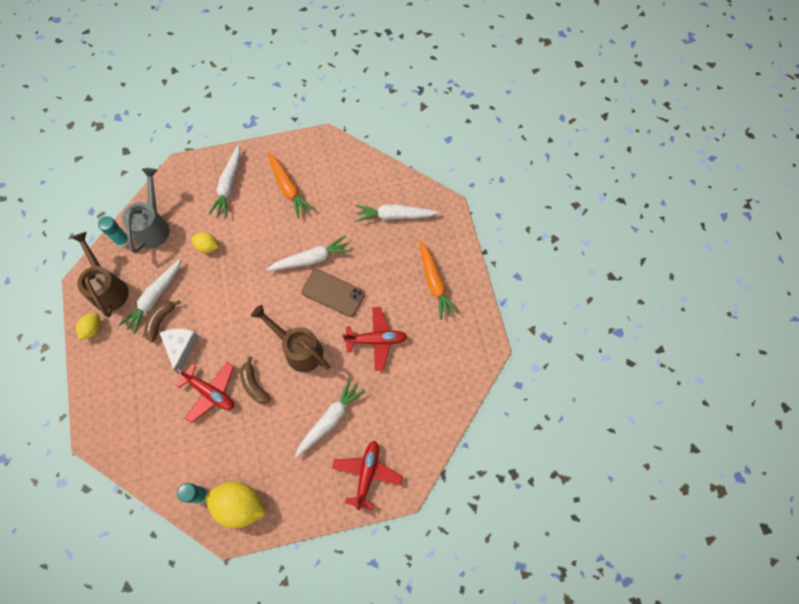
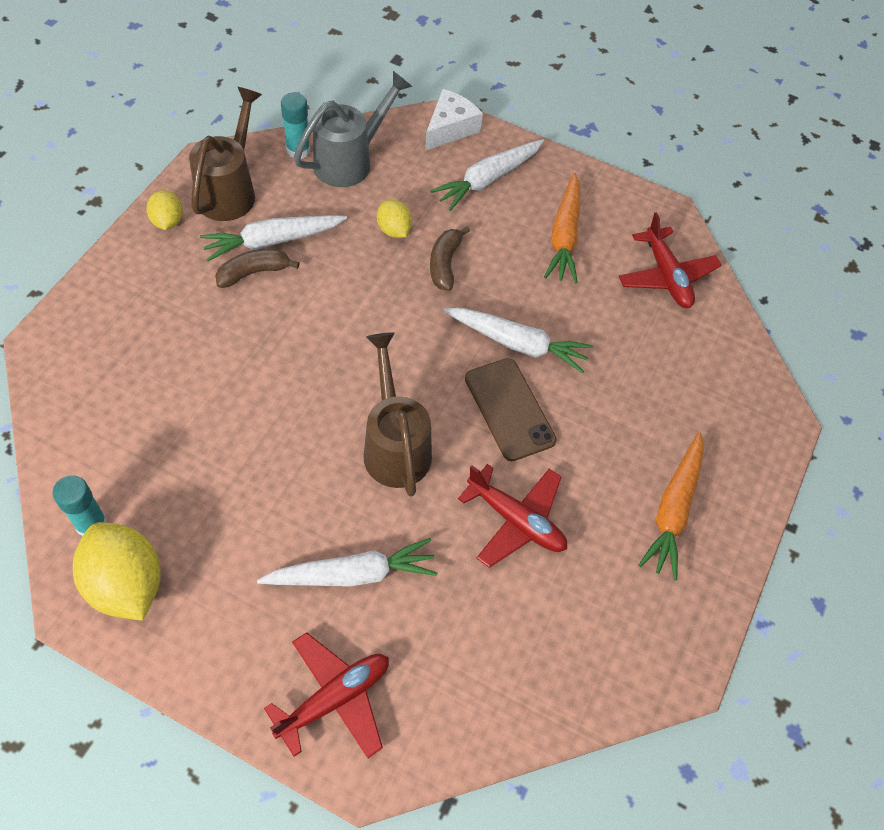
camera: 35 degrees right, 10 degrees down
yellow lemon [76,313,101,340] -> yellow lemon turned 75 degrees counterclockwise [146,190,183,230]
white cheese [160,329,199,374] -> white cheese moved to [425,89,483,151]
red plane [175,362,234,423] -> red plane moved to [619,212,722,308]
brown banana [240,356,270,404] -> brown banana moved to [430,226,470,291]
white carrot [356,204,439,222] -> none

